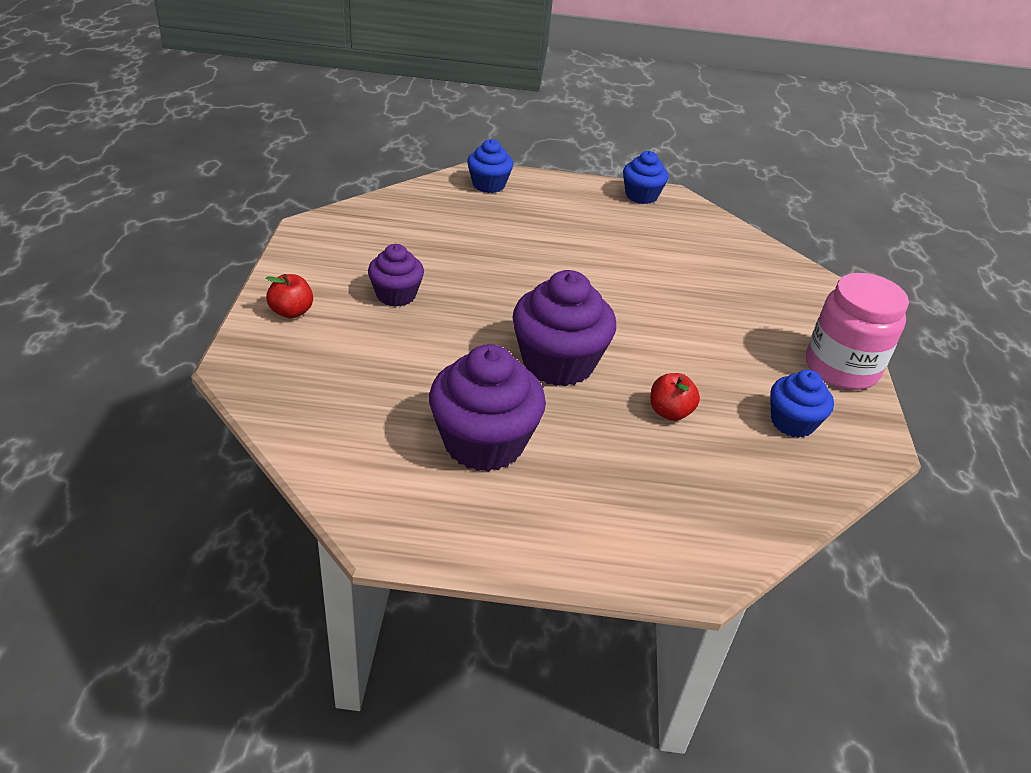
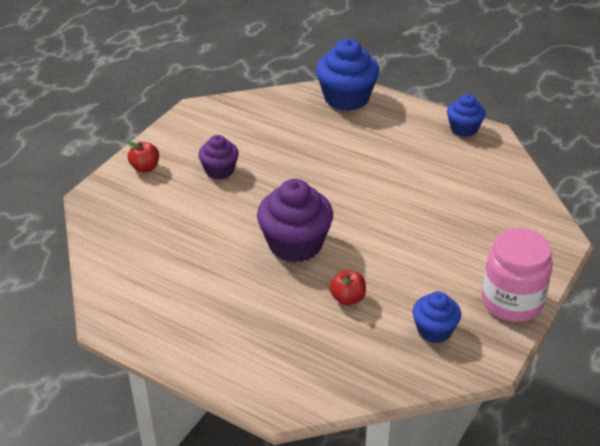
camera: 30 degrees right, 0 degrees up
purple cupcake [429,344,546,472] -> none
blue cupcake [467,139,513,193] -> blue cupcake [316,39,379,111], size x1.72

